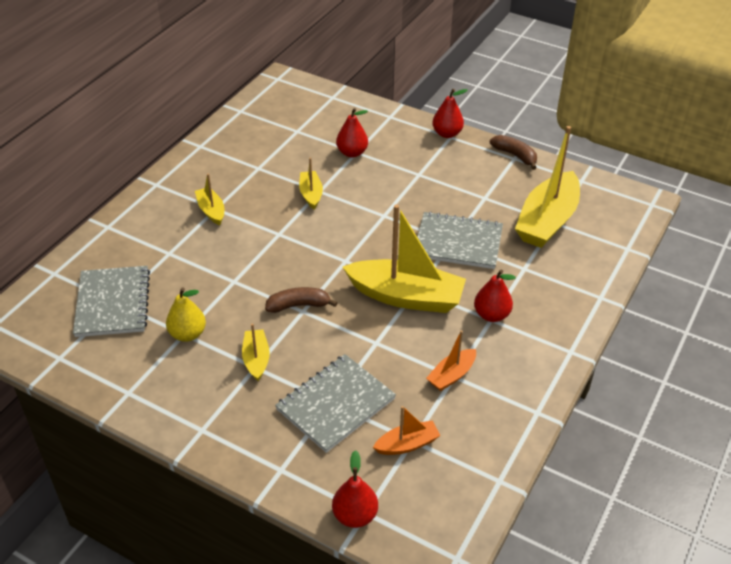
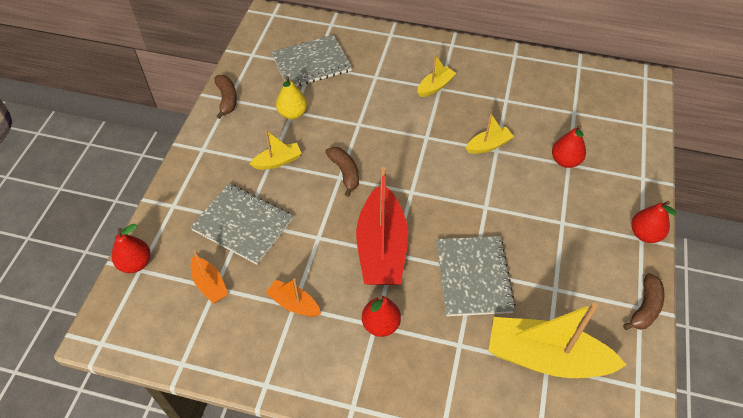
camera: 75 degrees right, 10 degrees up
yellow boat [343,204,466,313] -> red boat [356,167,408,285]
none -> brown banana [214,75,237,119]

